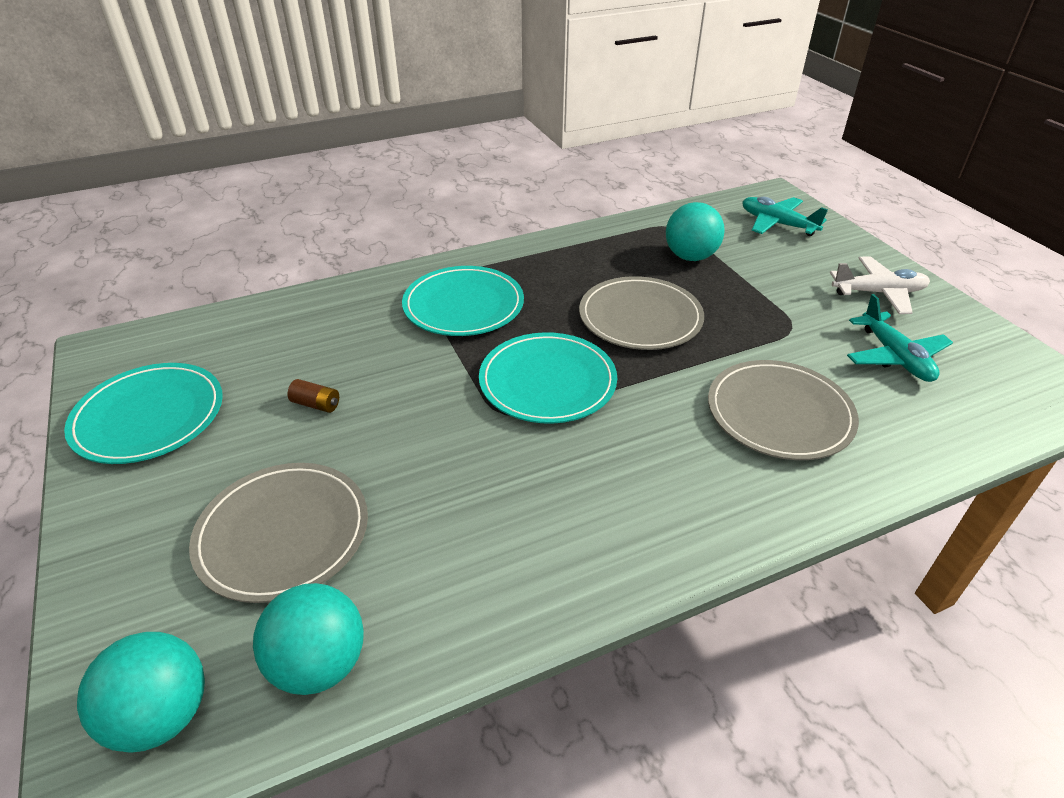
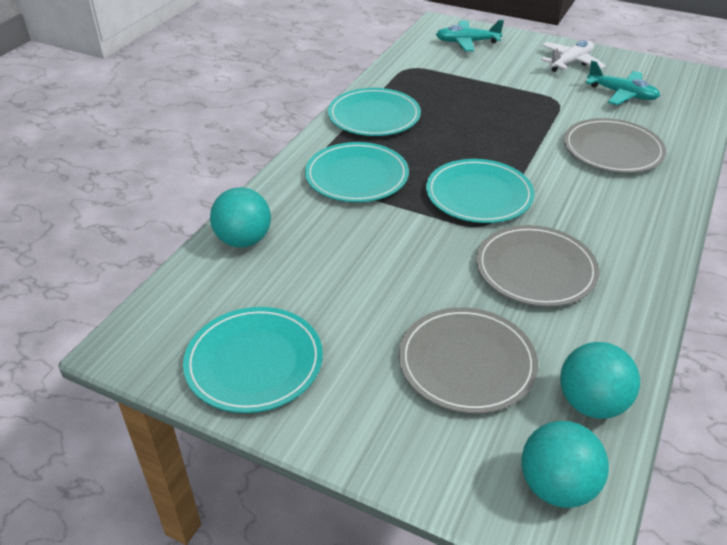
camera: 40 degrees left, 0 degrees up
brown battery [287,379,339,413] -> none
grey plate [579,276,704,350] -> grey plate moved to [476,225,600,307]
turquoise ball [666,202,725,261] -> turquoise ball moved to [210,187,271,248]
none -> turquoise plate [328,88,421,136]

